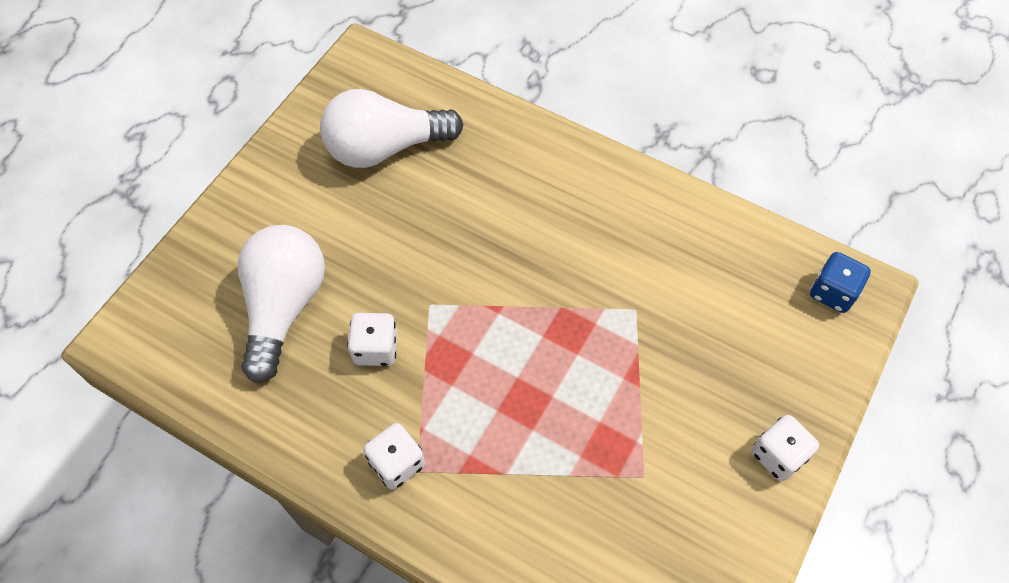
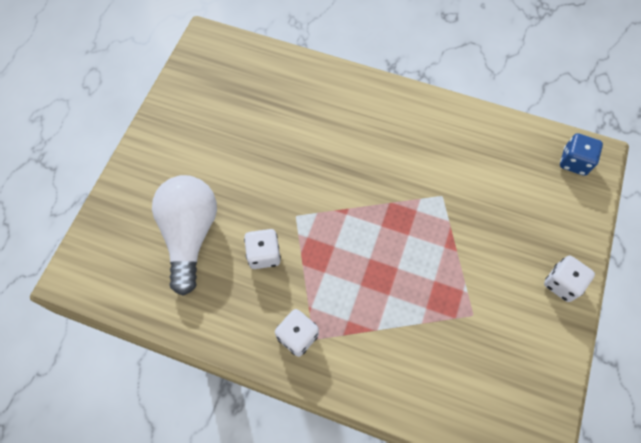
camera: 10 degrees left, 5 degrees up
white light bulb [320,89,463,168] -> none

